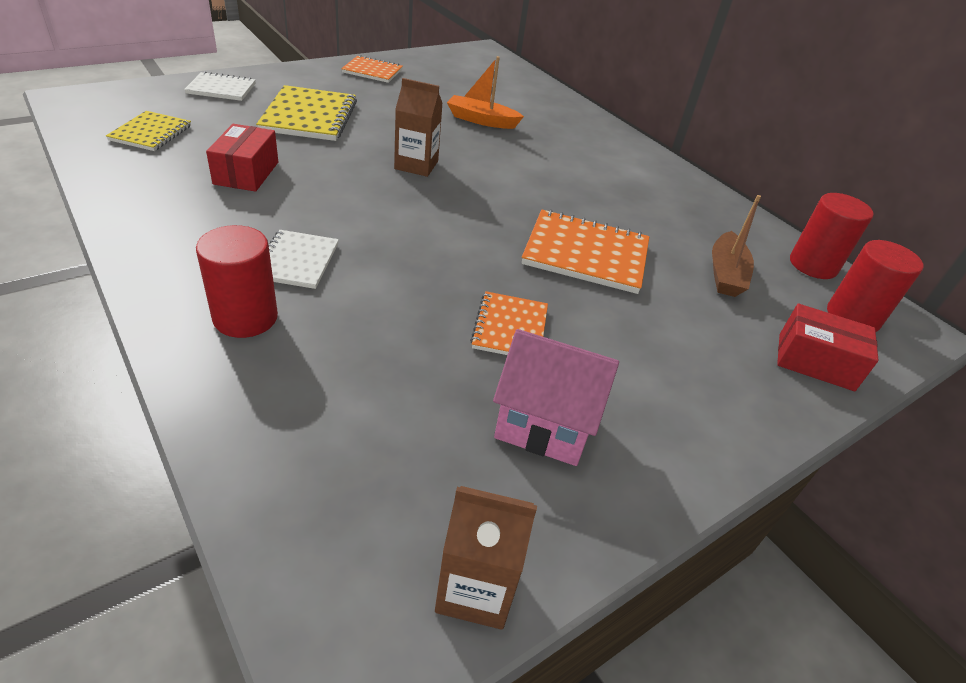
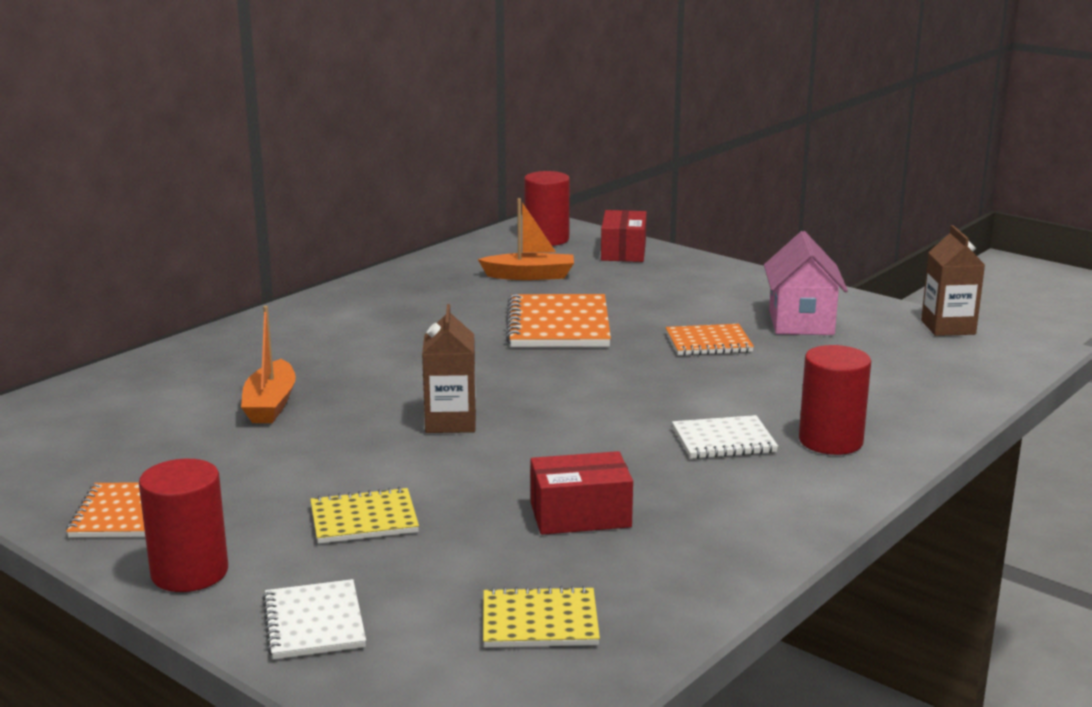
camera: 100 degrees left, 20 degrees down
yellow notebook [256,85,357,141] -> yellow notebook [310,487,419,544], size x0.61
brown boat [712,195,761,297] -> orange boat [478,198,574,280]
red cylinder [790,193,874,279] -> red cylinder moved to [139,459,228,592]

